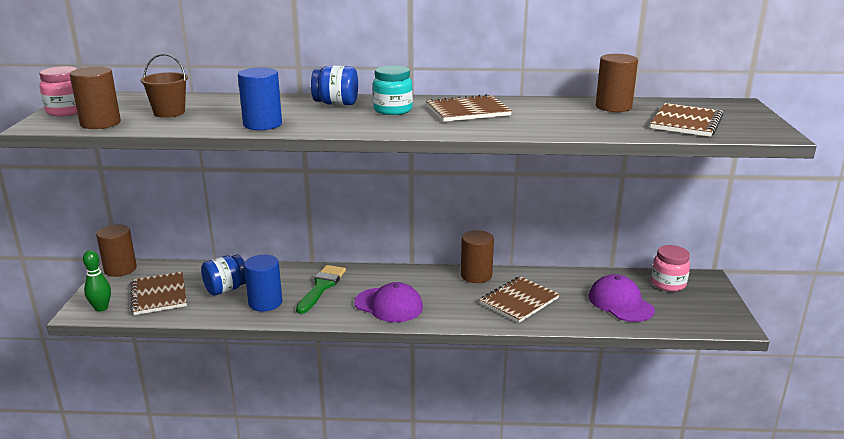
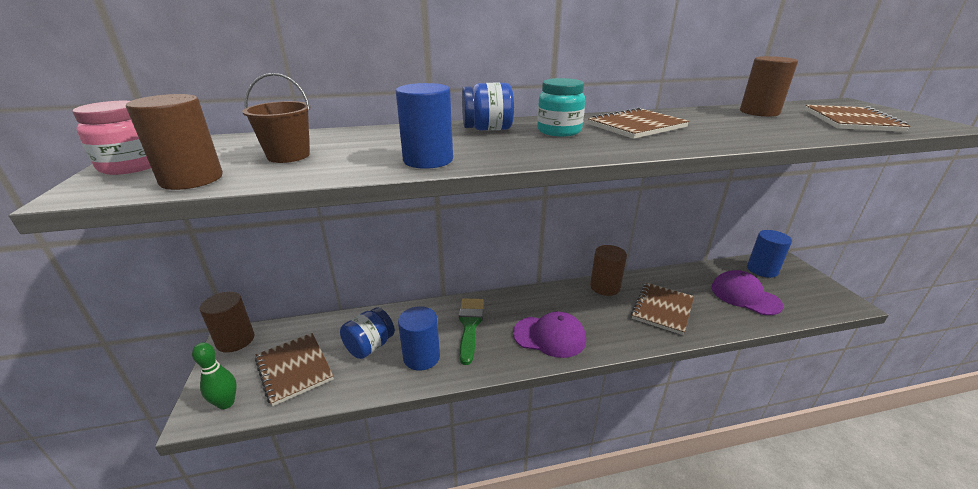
camera: 15 degrees left, 5 degrees up
pink jar [651,245,690,291] -> blue cylinder [747,230,792,278]

